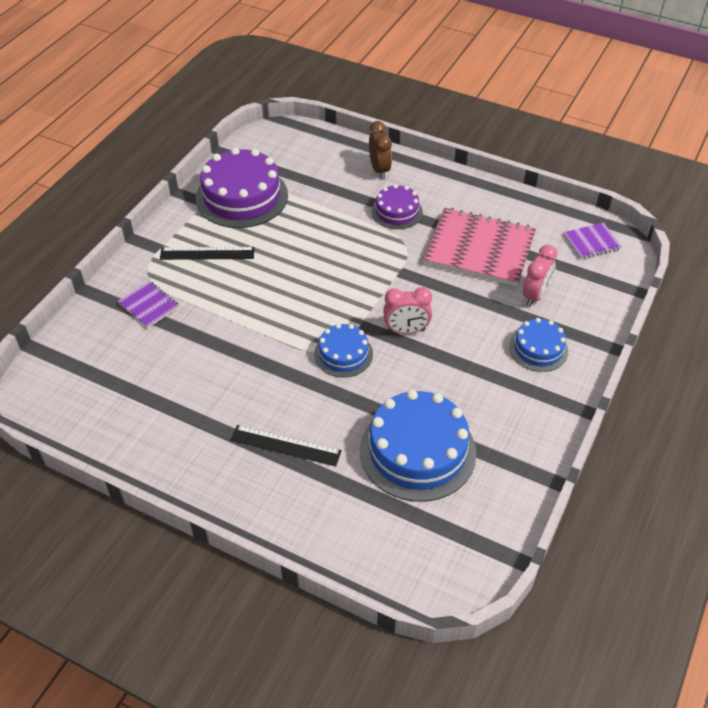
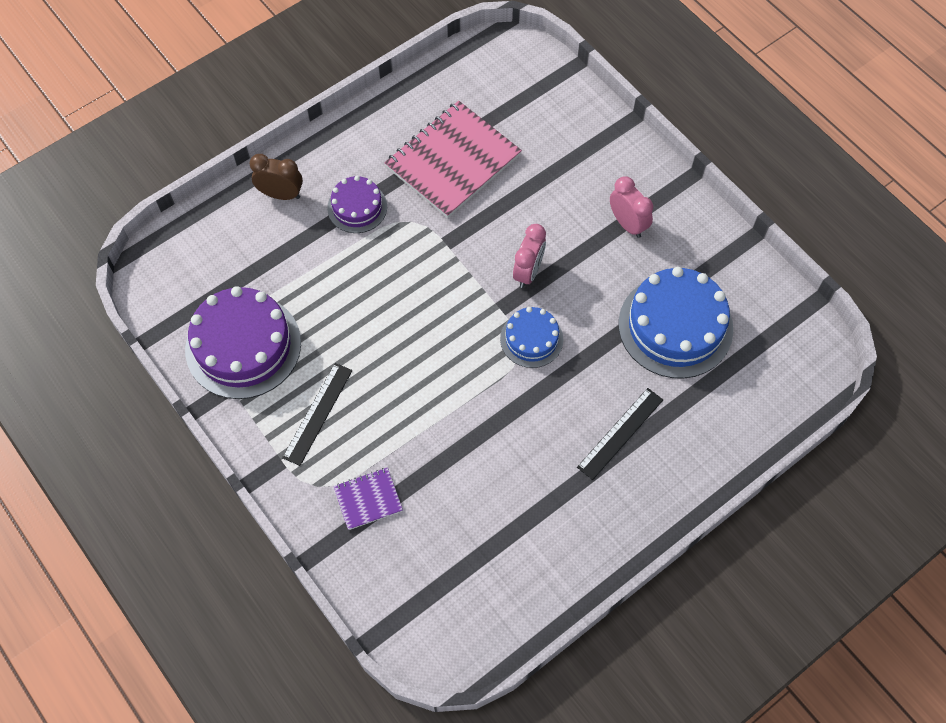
camera: 65 degrees left, 15 degrees up
blue cake [509,318,568,372] -> none
pink clock [523,245,557,306] -> pink clock moved to [610,176,653,238]
purple notebook [563,222,622,259] -> none

